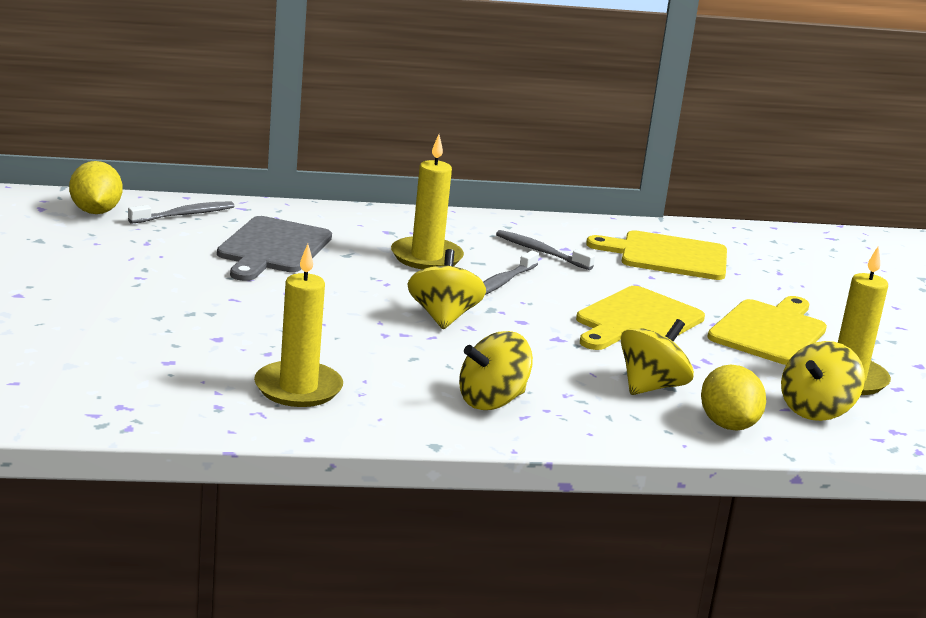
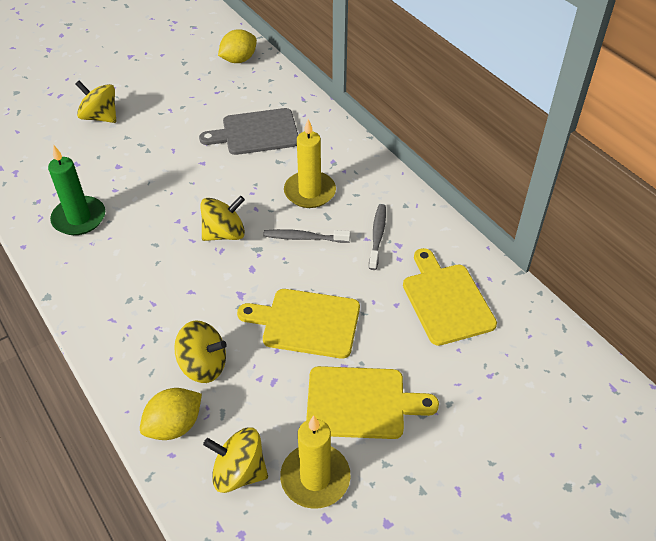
camera: 65 degrees right, 25 degrees up
grey toothbrush [128,201,234,224] -> none
yellow candle [254,244,343,407] -> green candle [48,145,105,235]
yellow spinning top [459,331,533,410] -> yellow spinning top moved to [75,81,116,123]

